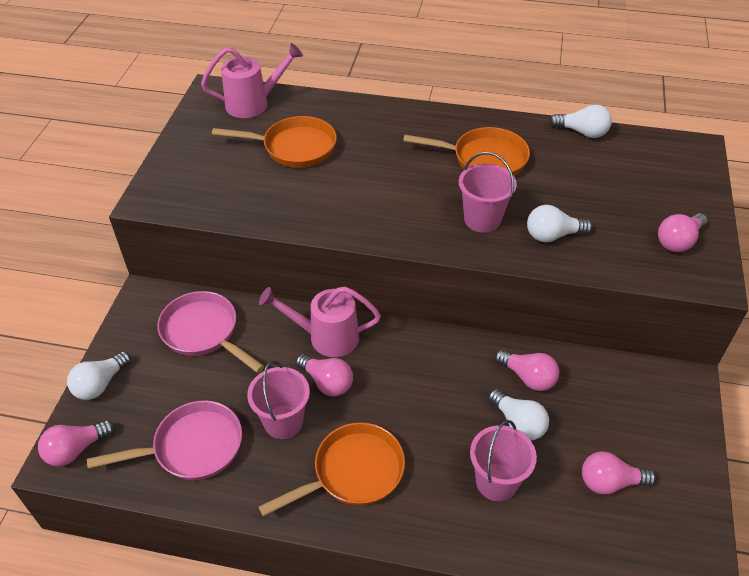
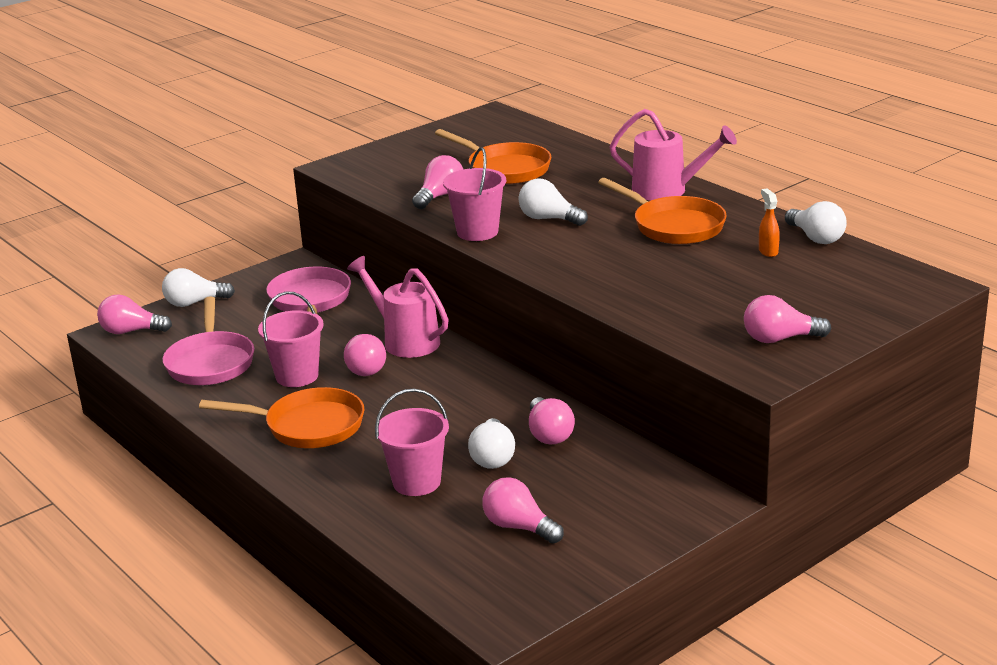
camera: 40 degrees right, 20 degrees down
pink pan [87,400,242,480] -> pink pan turned 60 degrees clockwise [162,296,254,385]
pink watering can [201,43,303,118] -> pink watering can moved to [610,109,737,201]
pink bucket [459,152,517,233] -> pink bucket moved to [443,147,506,241]
white light bulb [527,205,593,242] -> white light bulb moved to [518,178,588,226]
none -> pink light bulb [412,155,463,209]
none -> orange spray bottle [759,188,780,257]

